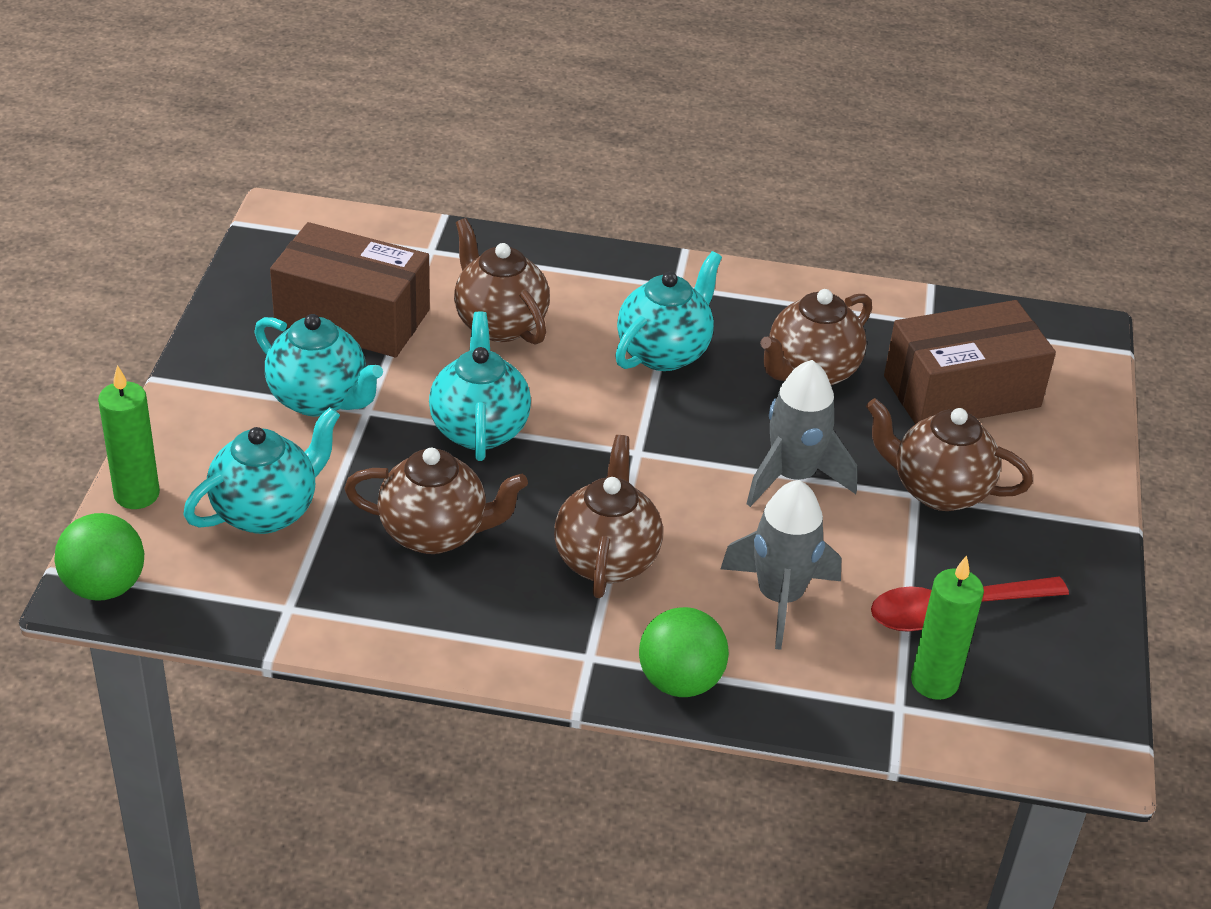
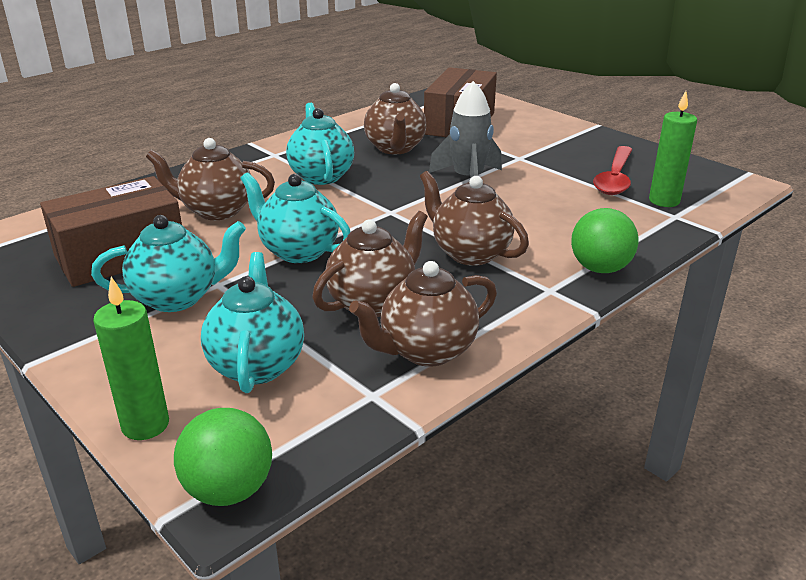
camera: 50 degrees left, 10 degrees down
grey rocket [721,480,841,650] -> none
brown teapot [866,398,1033,511] -> brown teapot moved to [349,261,497,367]

